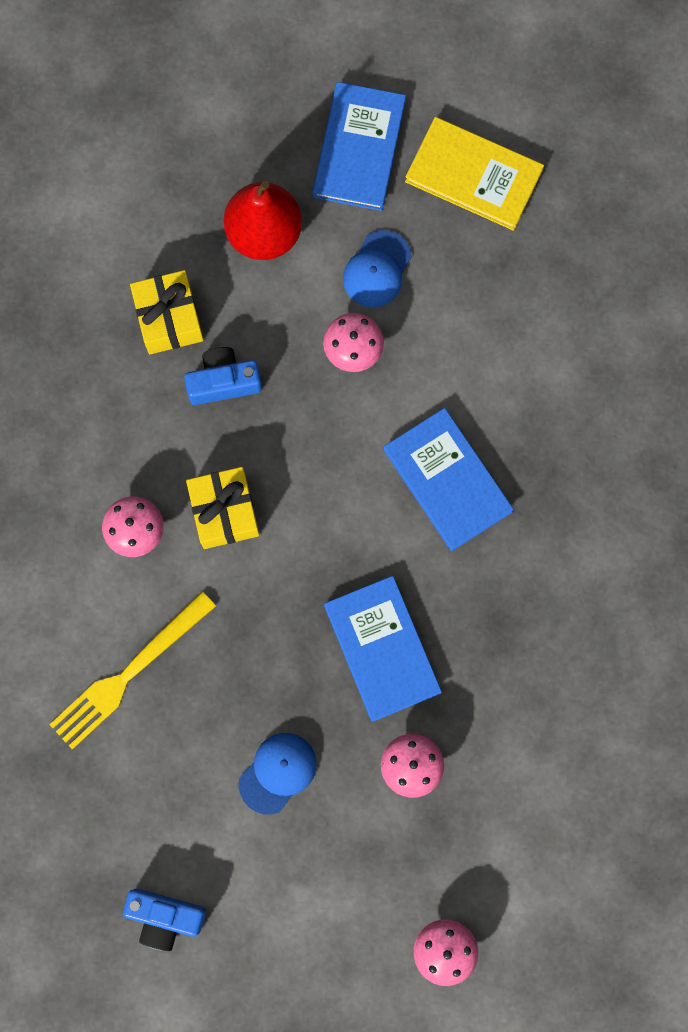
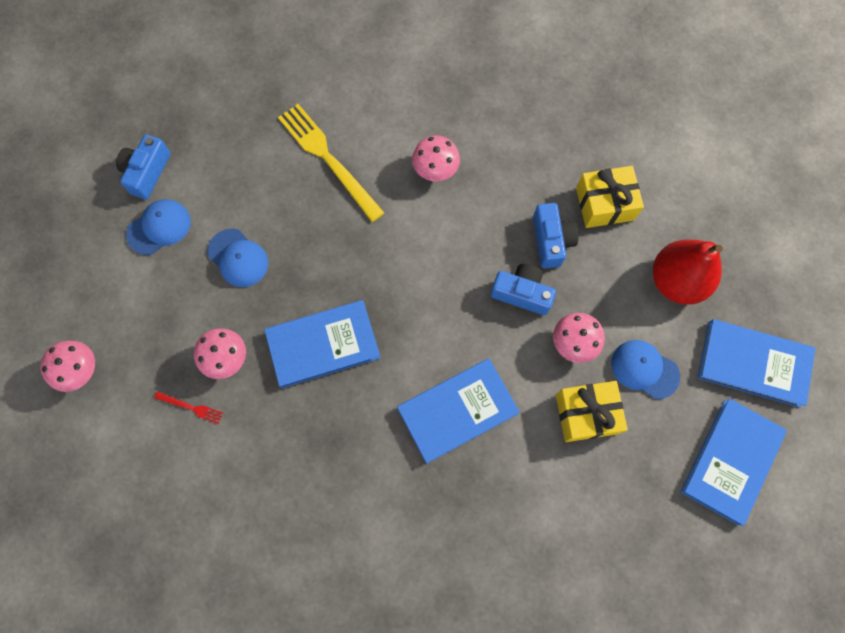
camera: 95 degrees right, 5 degrees down
yellow gift [186,467,260,549] -> yellow gift moved to [556,381,628,442]
yellow book [405,117,544,231] -> blue book [681,398,787,526]
none -> blue cap [126,199,191,255]
none -> red fork [154,391,223,424]
none -> blue camera [491,264,556,315]

